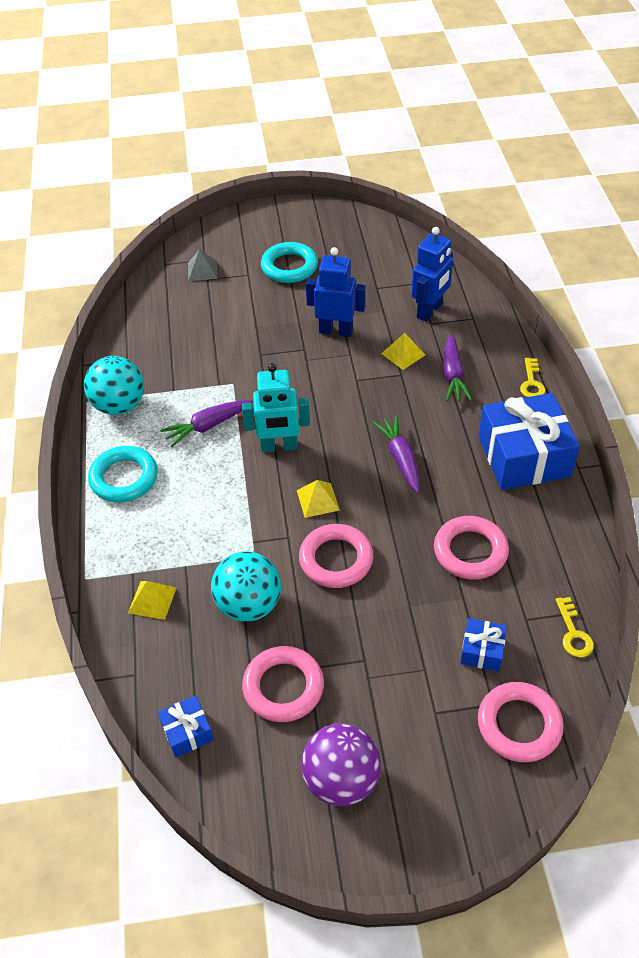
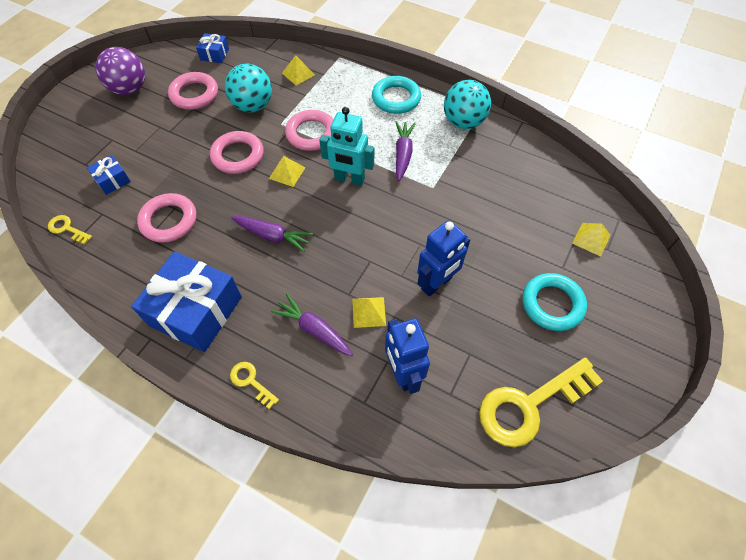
camera: 125 degrees right, 10 degrees up
grey pyramid [188,249,217,281] -> yellow pyramid [572,223,611,256]
turquoise robot [242,363,310,452] -> turquoise robot turned 105 degrees counterclockwise [319,107,374,186]
pink ring [478,682,564,762] -> pink ring moved to [285,110,334,151]
none -> yellow key [479,357,603,447]

